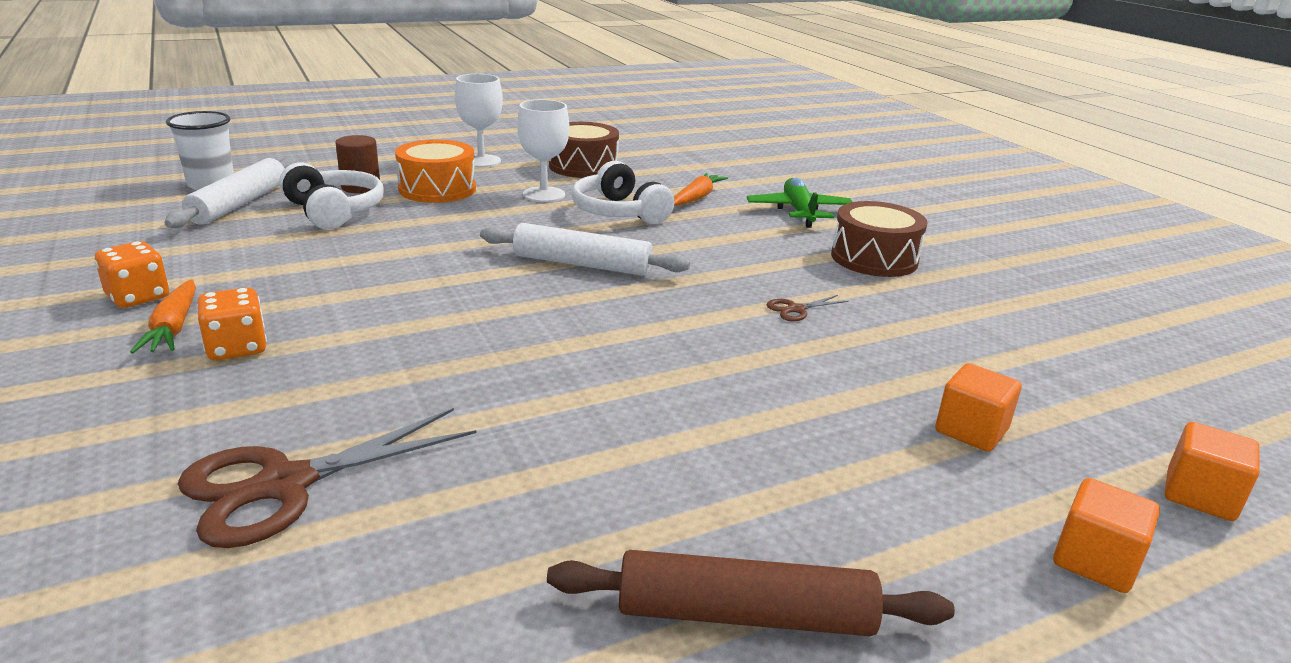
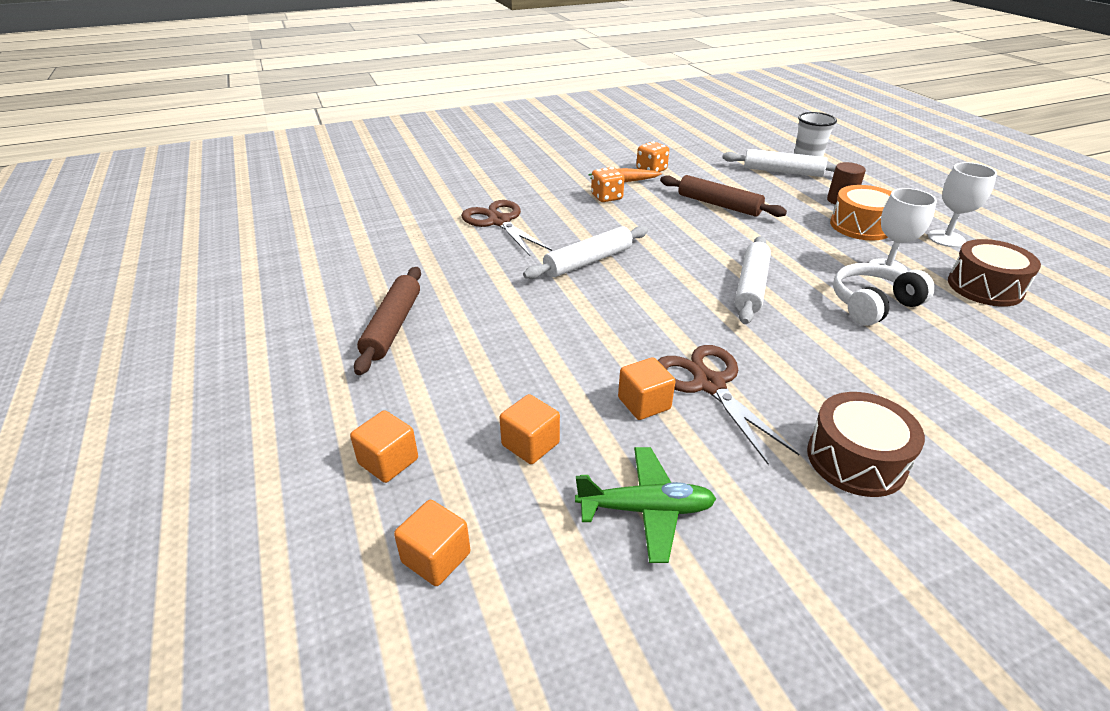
camera: 95 degrees right, 10 degrees up
white headphones [279,162,384,230] -> none
orange carrot [674,173,728,206] -> none
green plane [747,178,852,228] -> green plane moved to [575,447,716,563]
brown scissors [766,295,849,321] -> brown scissors [657,345,799,465], size x2.29
none -> white rolling pin [523,226,648,279]
none -> orange cube [618,357,675,420]
none -> brown rolling pin [660,175,787,217]

